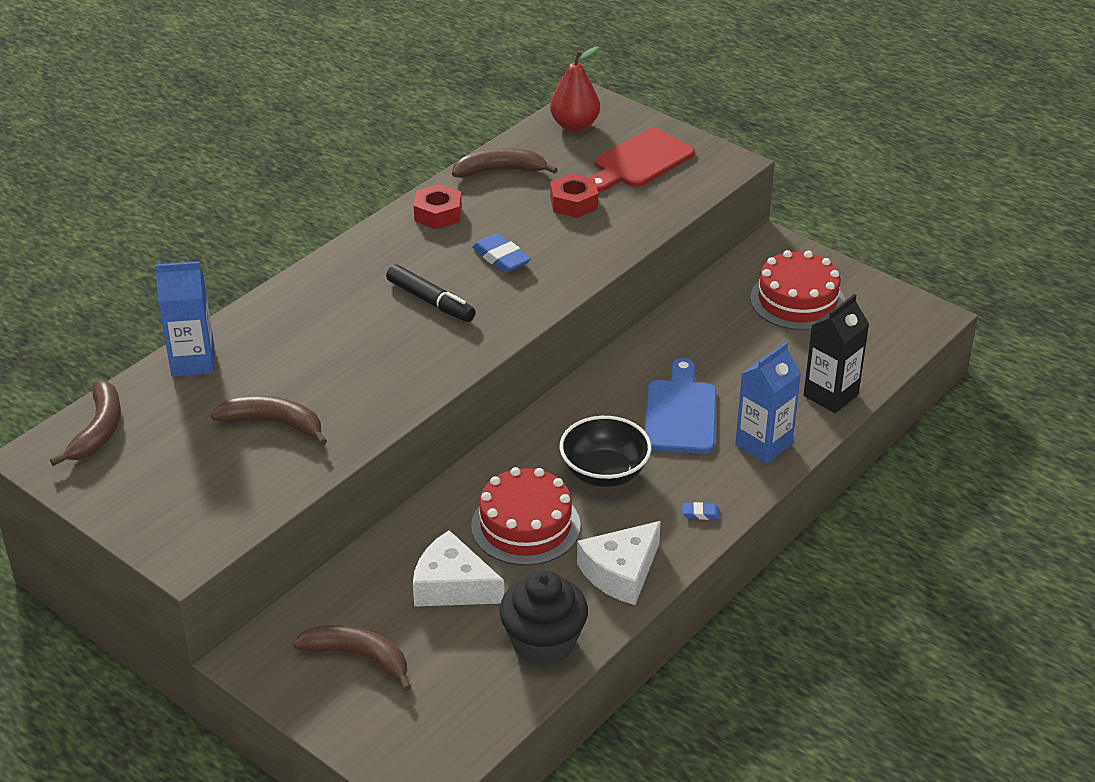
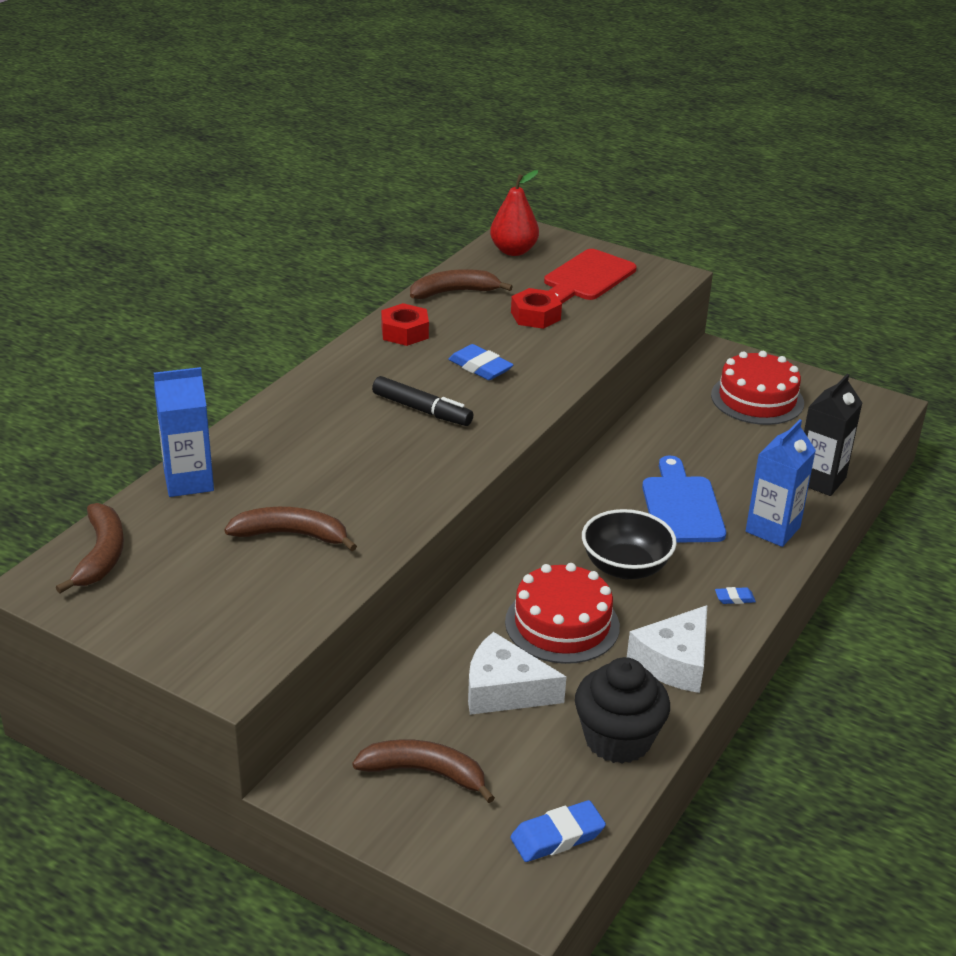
camera: 10 degrees left, 5 degrees down
none -> blue eraser [510,800,606,862]

